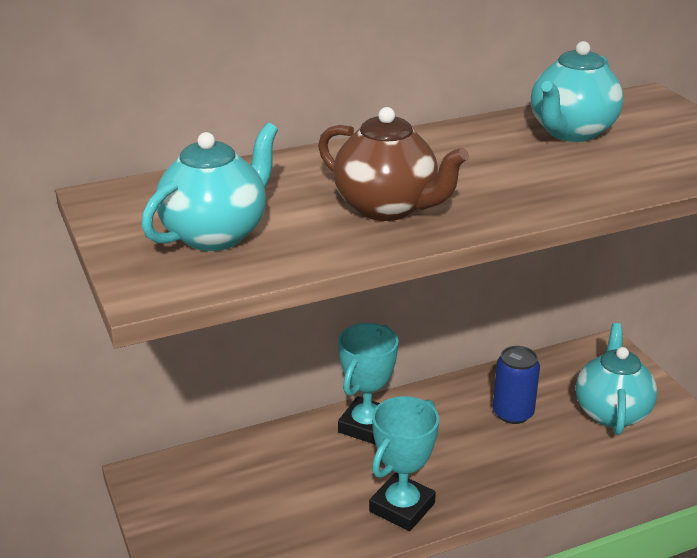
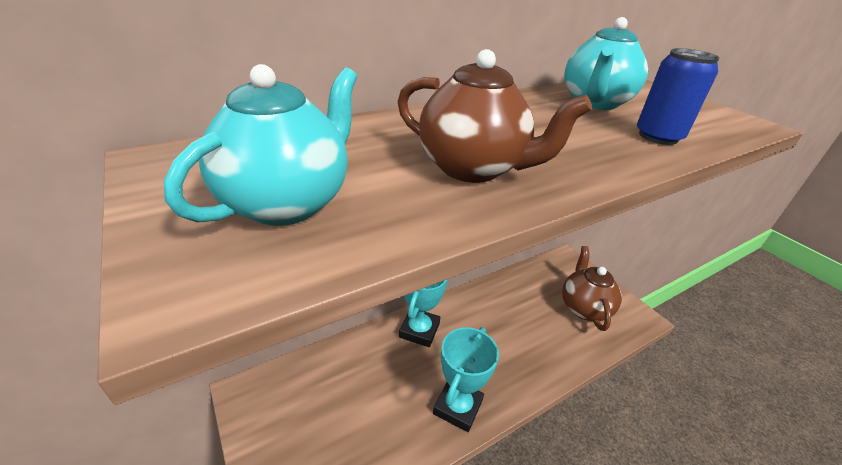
camera: 10 degrees left, 5 degrees up
blue can [493,346,540,424] -> blue can moved to [637,48,720,145]
turquoise teapot [576,323,657,435] -> brown teapot [562,246,622,331]

